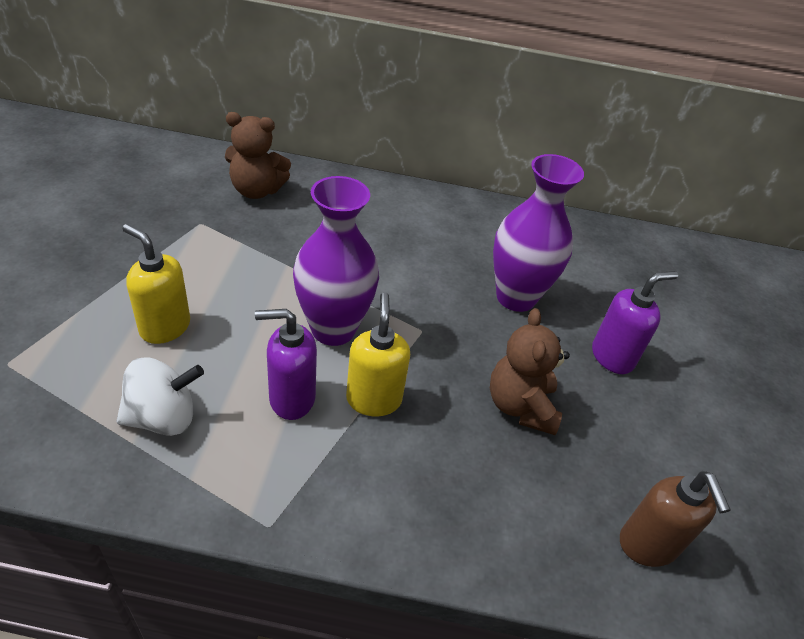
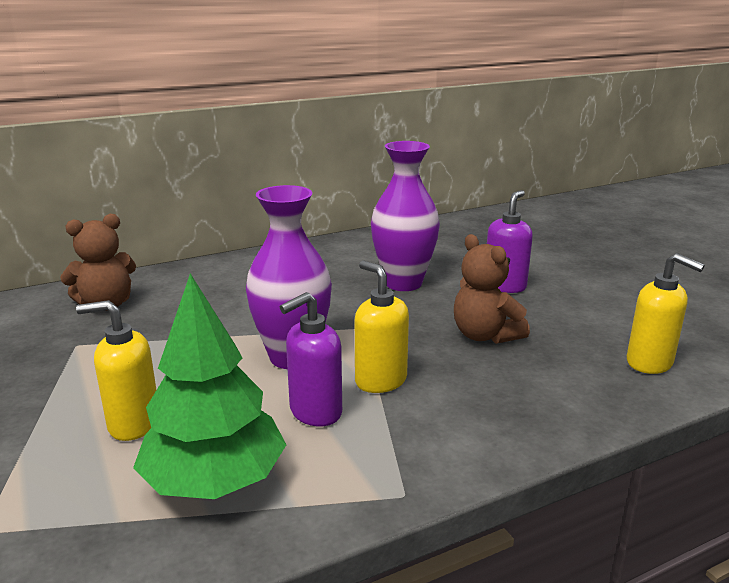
camera: 30 degrees left, 20 degrees down
white spinning top [116,357,204,436] -> green tree [133,273,286,499]
brown soap dispenser [620,471,731,567] -> yellow soap dispenser [627,253,705,374]

